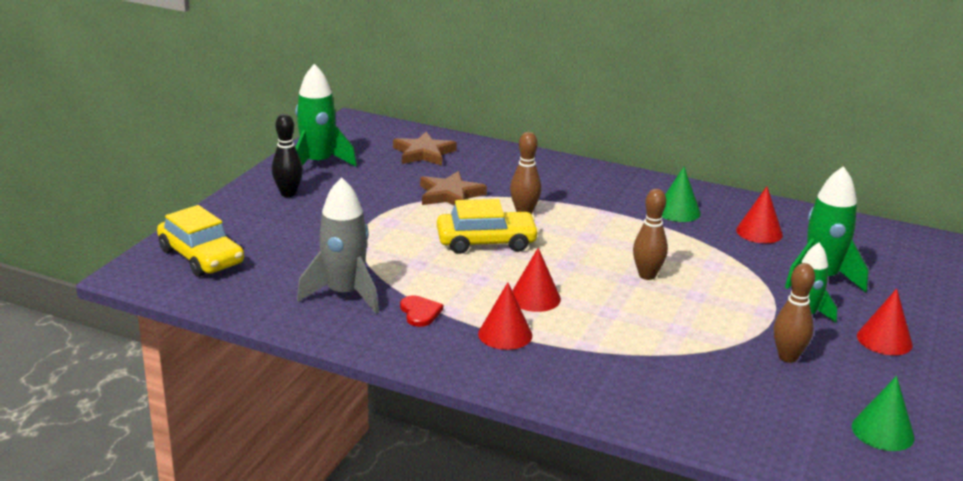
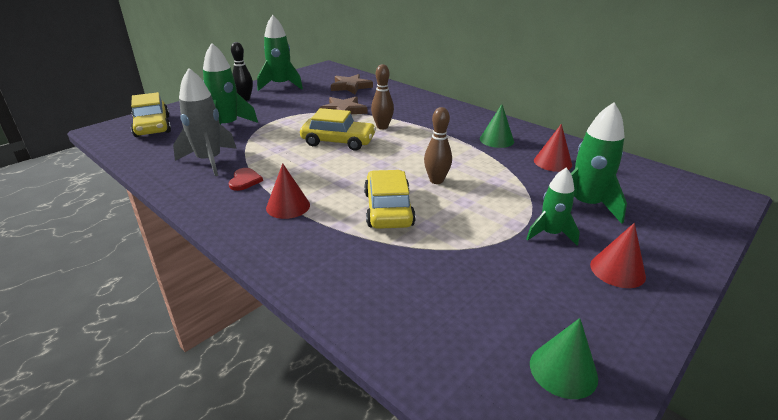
camera: 20 degrees right, 5 degrees up
red cone [512,248,561,312] -> none
brown bowling pin [774,263,815,363] -> none
none -> green rocket [203,43,258,124]
none -> yellow car [364,170,416,229]

